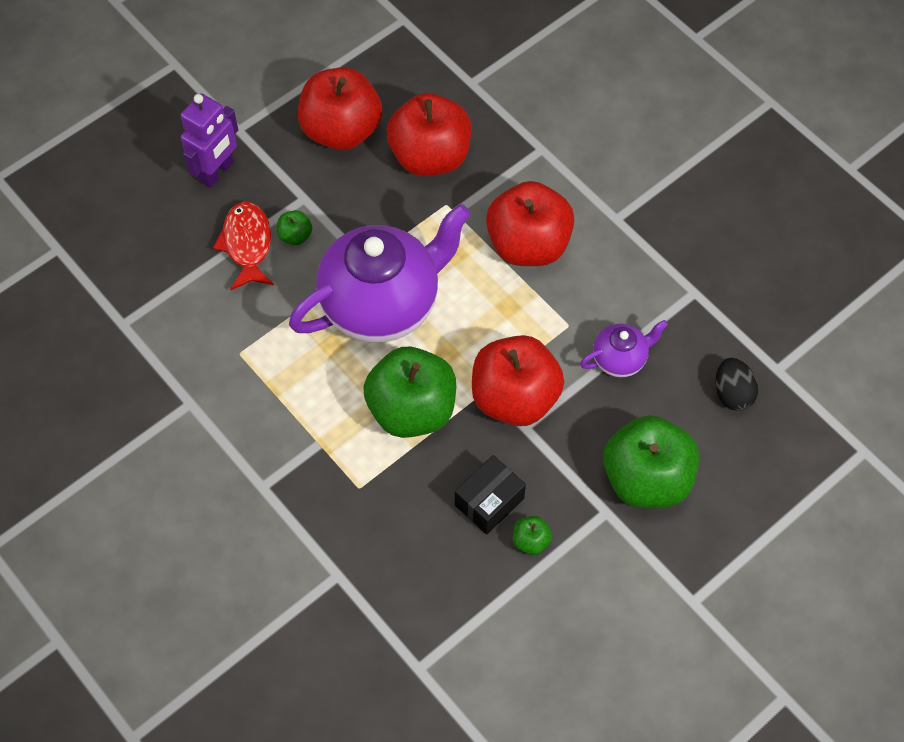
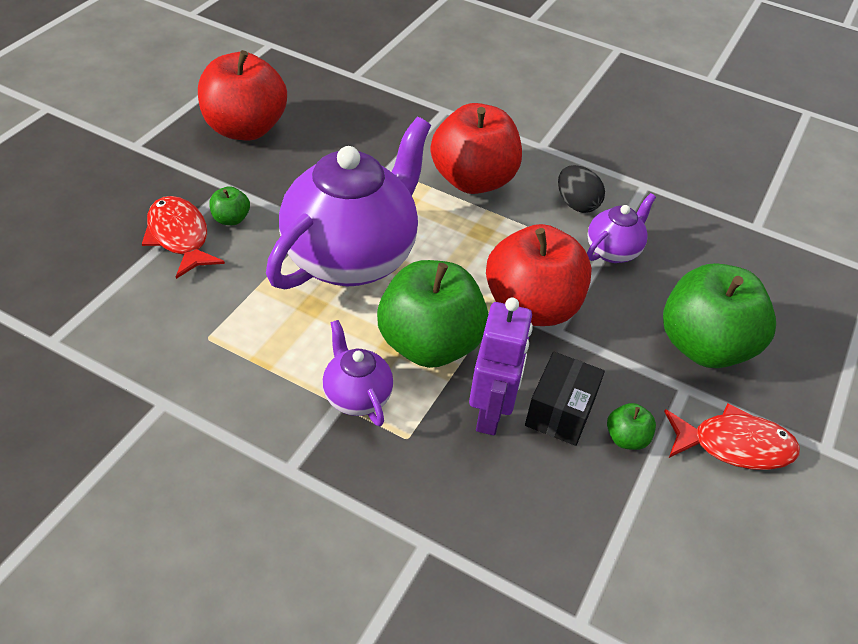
camera: 25 degrees left, 15 degrees down
purple robot [181,93,238,188] -> purple robot moved to [469,298,533,435]
red apple [387,93,471,176] -> none
black egg [715,358,758,411] -> black egg moved to [558,165,605,213]
none -> purple teapot [322,320,393,426]
none -> red fish [664,403,800,470]

